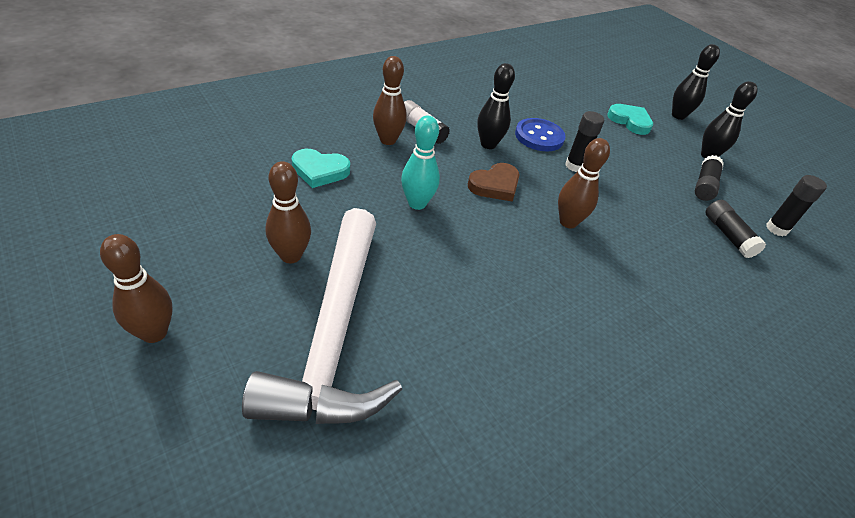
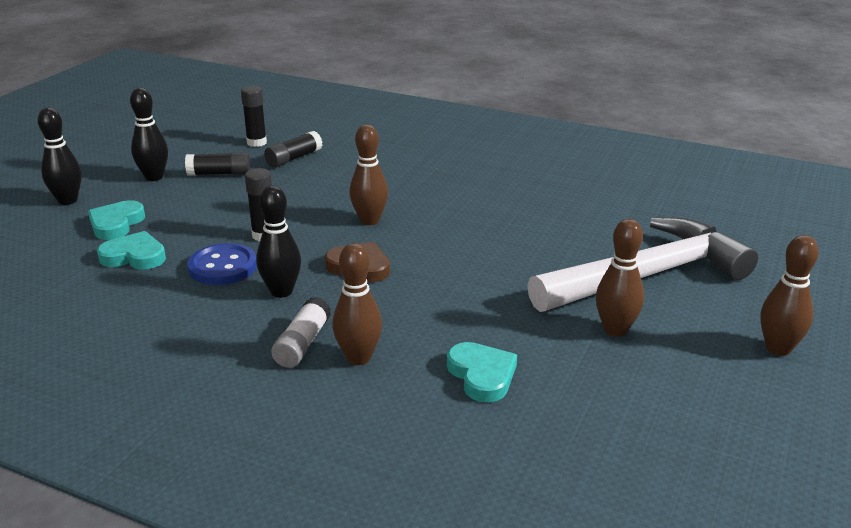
camera: 115 degrees left, 15 degrees down
turquoise bowling pin [401,116,440,210] -> none
none -> turquoise heart [97,231,166,270]

